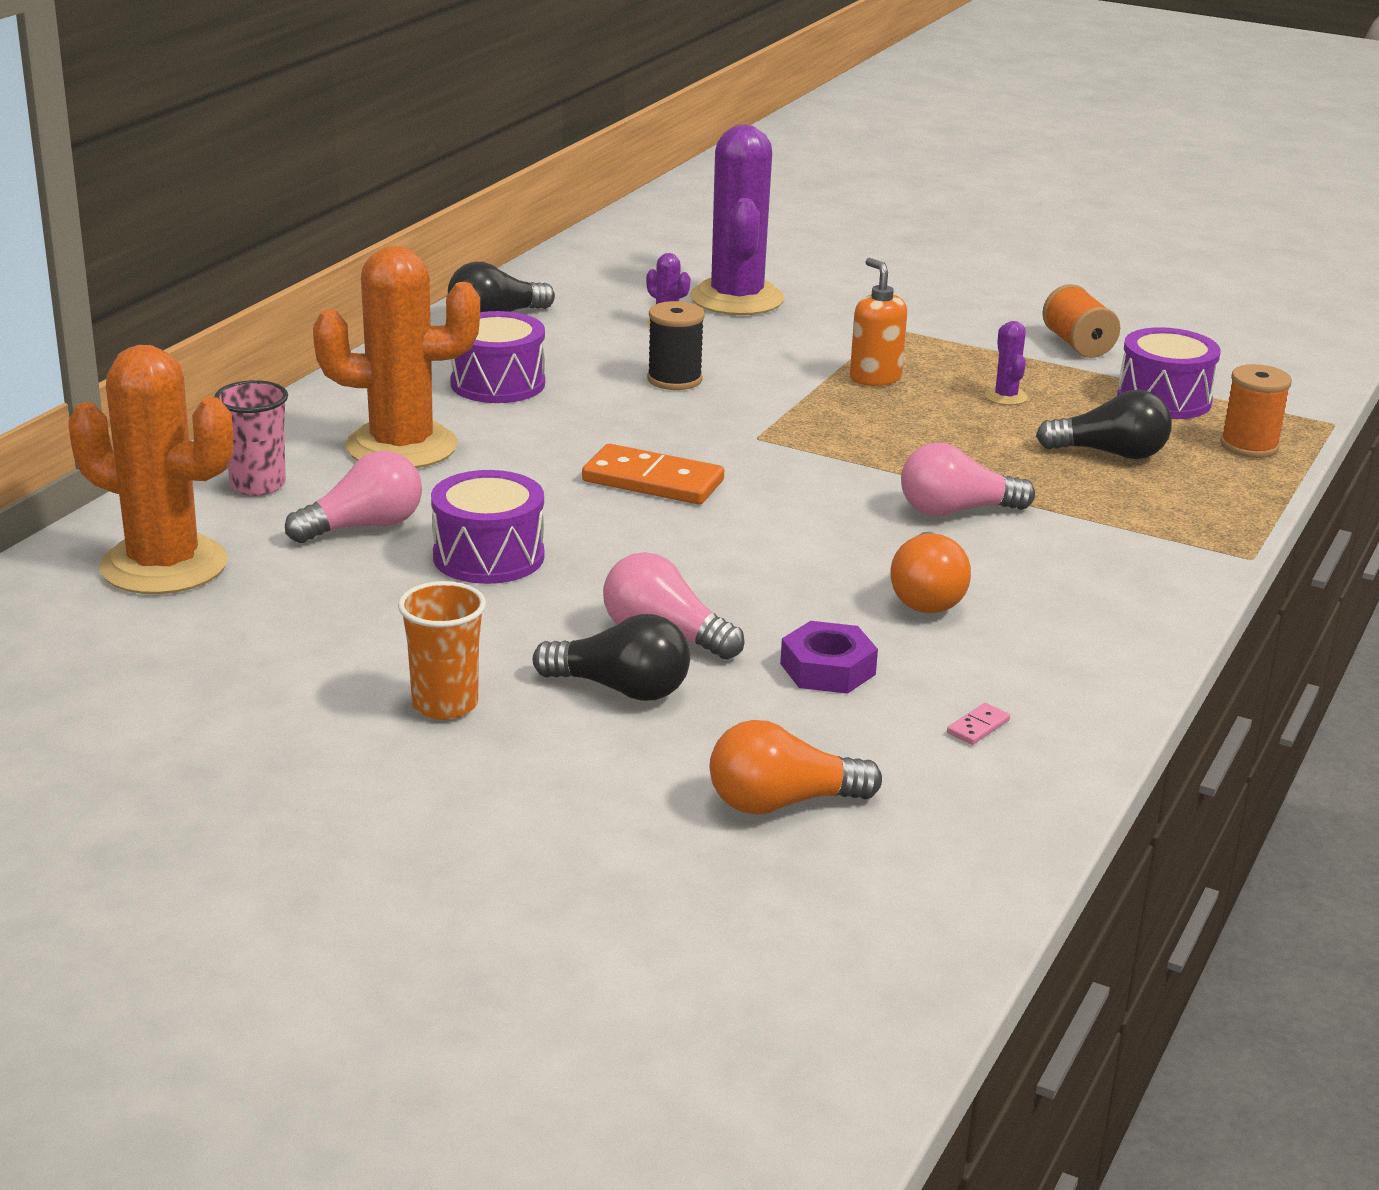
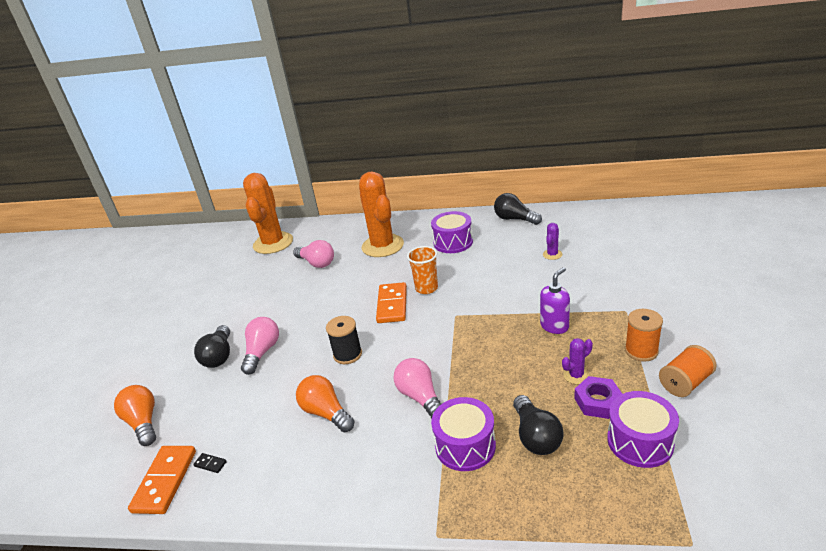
camera: 75 degrees right, 5 degrees up
pink cup [214,380,288,496] -> none
orange cup [398,581,486,720] -> orange cup moved to [407,246,438,294]
purple drum [431,470,544,584] -> purple drum moved to [431,397,496,471]
black spool [647,301,705,390] -> black spool moved to [326,316,362,364]
purple cactus [690,125,784,315] -> none
purple nut [780,621,878,694] -> purple nut moved to [574,376,622,419]
orange soap dispenser [850,258,907,386] -> purple soap dispenser [540,267,570,334]
orange light bulb [890,532,971,613] -> orange light bulb turned 60 degrees clockwise [296,375,355,432]
pink domino [947,703,1010,745] -> black domino [193,453,227,473]
orange spool [1220,364,1292,458] -> orange spool moved to [625,309,663,362]
none -> orange domino [128,446,196,514]

